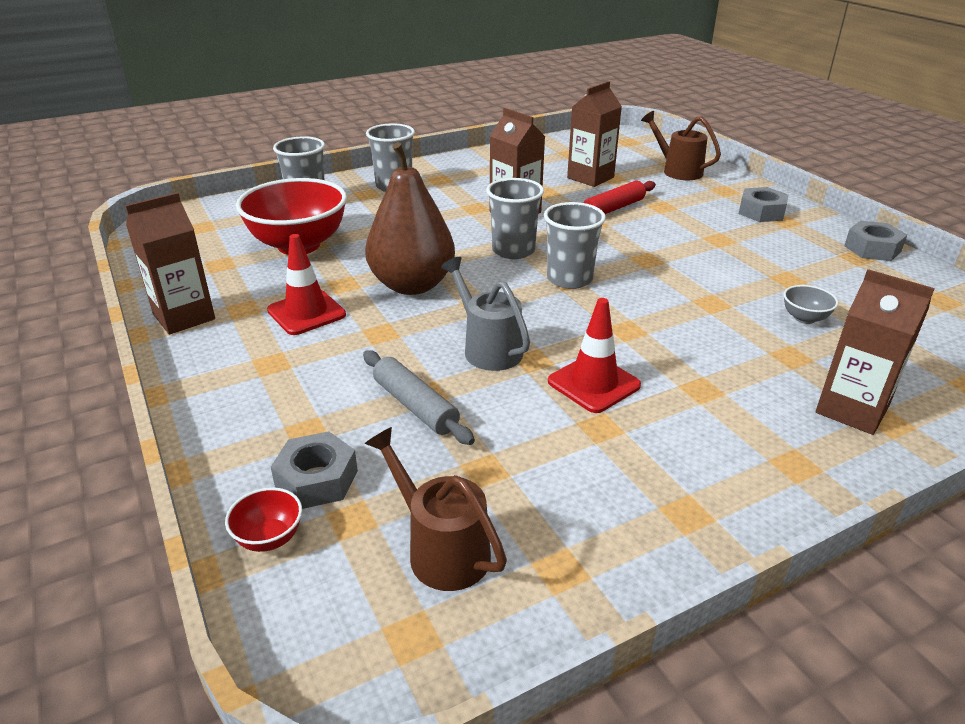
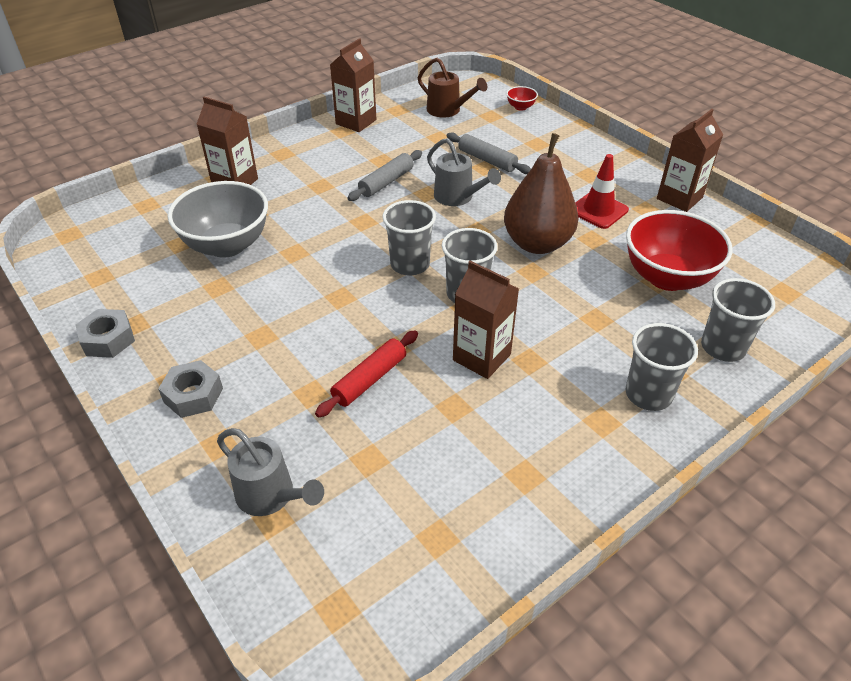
camera: 170 degrees right, 10 degrees up
grey nut [271,431,358,509] -> none
red traffic cone [548,298,641,413] -> grey rolling pin [347,150,422,201]
brown carton [567,81,622,187] -> brown carton moved to [330,38,376,132]
brown watering can [641,111,721,180] -> grey watering can [217,428,324,516]
grey bowl [783,285,838,324] -> grey bowl [168,181,268,258], size x2.41

